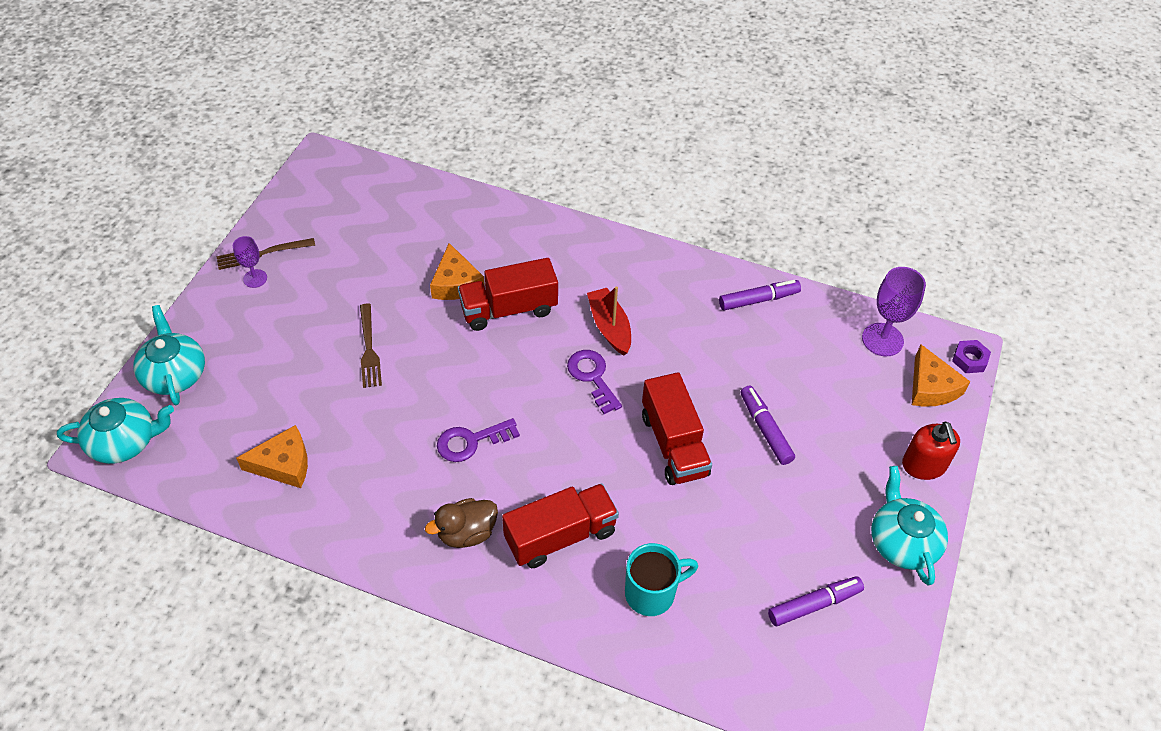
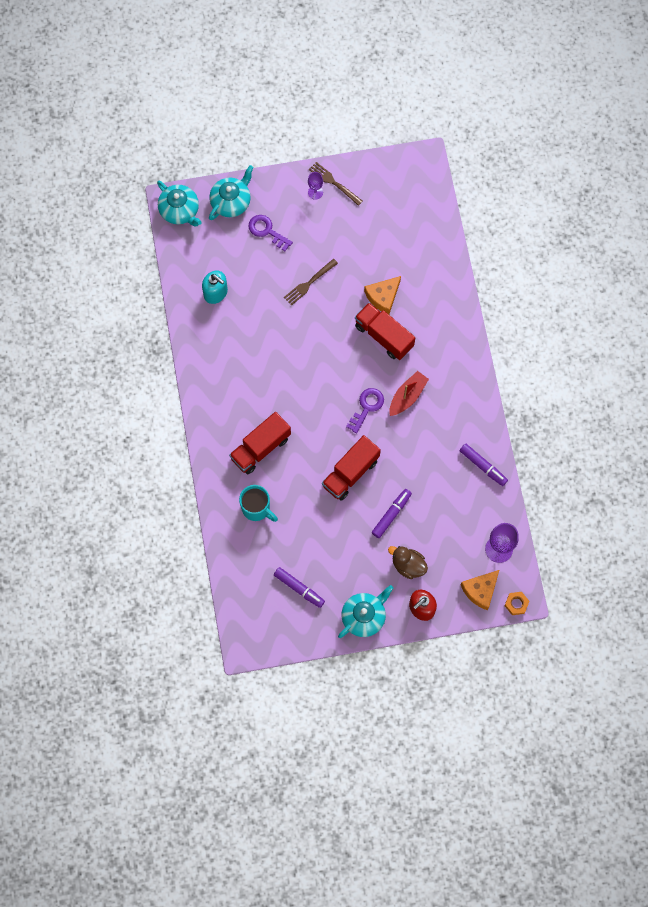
camera: 60 degrees right, 20 degrees up
orange cheese [236,425,308,488] -> turquoise soap dispenser [202,270,228,304]
brown duck [425,498,498,548] -> brown duck moved to [388,546,428,579]
purple key [437,418,520,462] -> purple key moved to [249,215,293,251]
red truck [502,483,619,568] -> red truck turned 105 degrees clockwise [229,412,291,474]
purple nut [952,340,991,373] -> orange nut [504,592,529,615]

